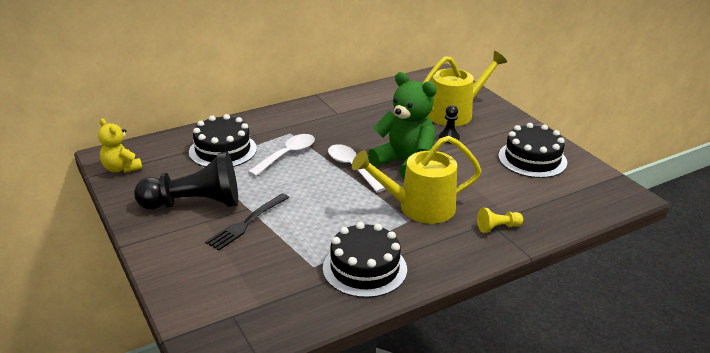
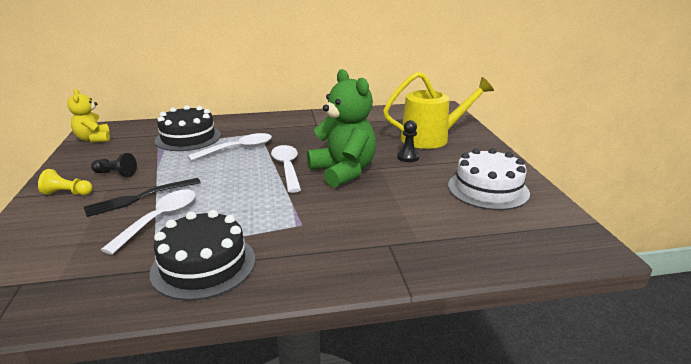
camera: 20 degrees right, 5 degrees down
black pawn [134,151,238,209] -> black pawn [91,153,137,177], size x0.44
yellow watering can [352,136,482,224] -> none
yellow pawn [477,208,523,233] -> yellow pawn moved to [38,169,92,195]
black cake [498,123,567,178] -> white cake [448,148,530,210]
none -> white spoon [101,189,196,255]

